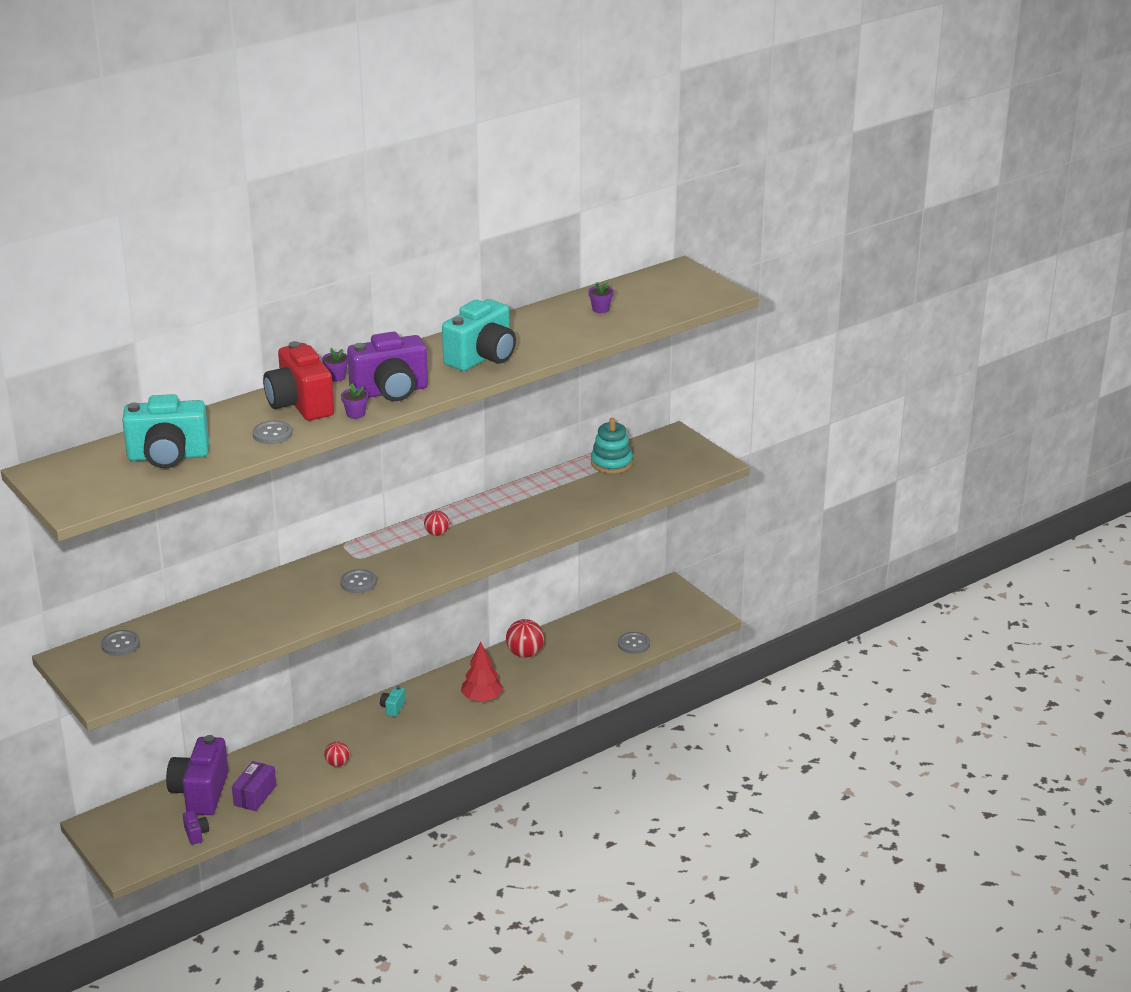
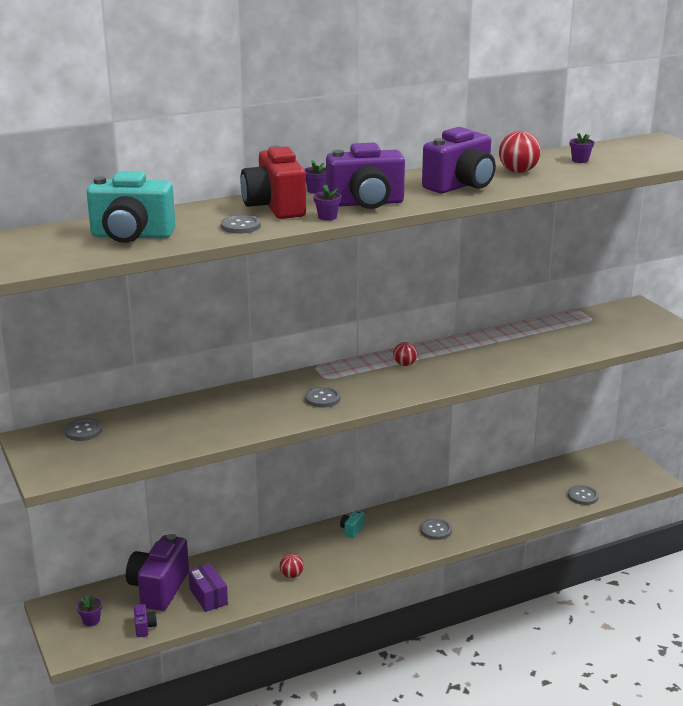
camera: 10 degrees right, 5 degrees down
purple box [232,761,276,811] -> purple box turned 60 degrees counterclockwise [188,563,228,612]
turquoise camera [442,299,516,371] -> purple camera [422,127,496,193]
red tree [461,641,503,702] -> grey button [420,518,452,540]
red ball [506,619,544,658] -> red ball moved to [499,131,541,173]
turquoise stacking toy [591,418,633,474] -> none
none -> purple flower pot [77,595,102,626]

